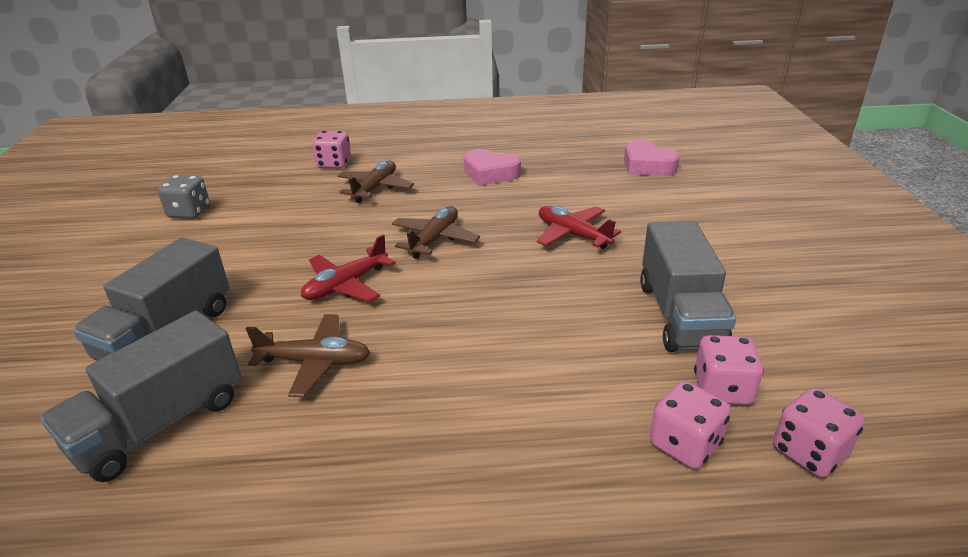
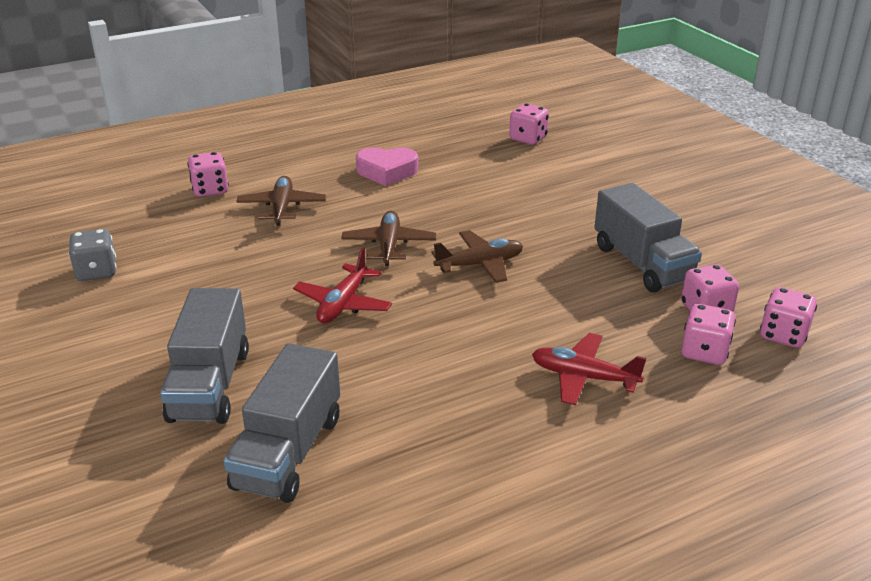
camera: 25 degrees left, 0 degrees up
brown plane [246,314,370,397] -> brown plane moved to [431,230,523,283]
red plane [537,206,621,249] -> red plane moved to [532,333,646,405]
pink heart [624,140,680,176] -> pink dice [509,104,549,145]

